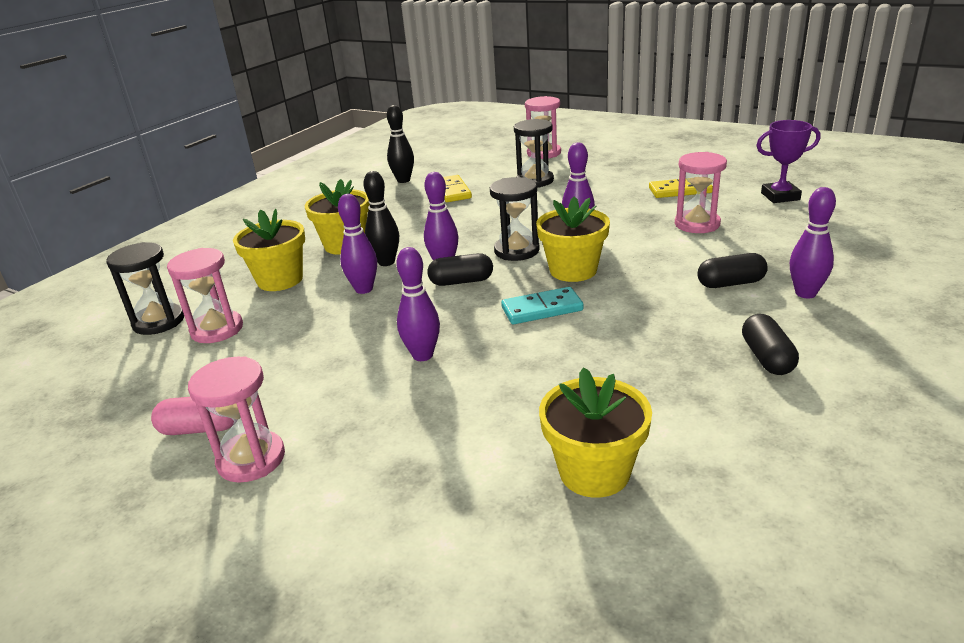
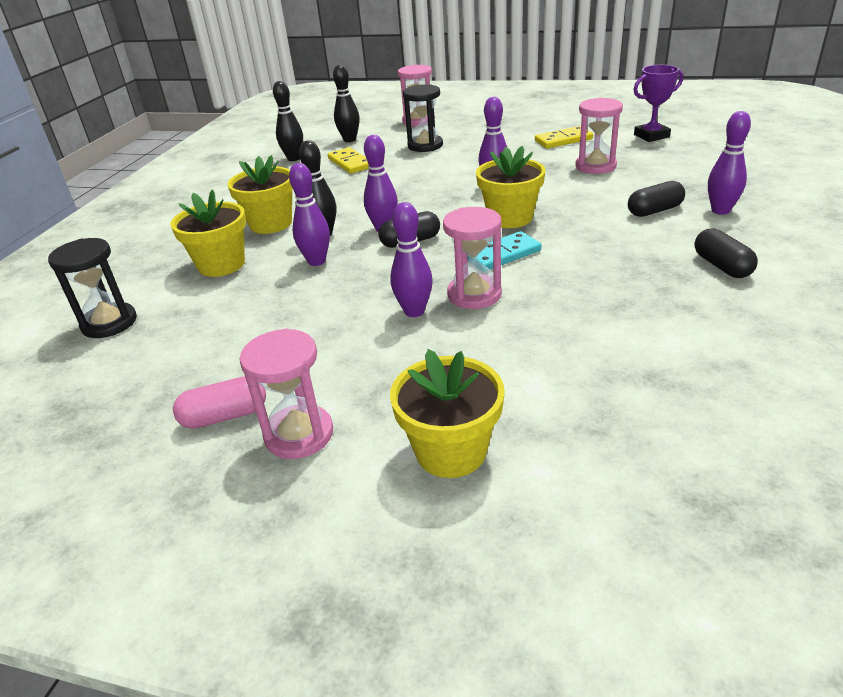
camera: 15 degrees left, 5 degrees up
pink hourglass [167,248,243,343] -> pink hourglass moved to [443,207,502,309]
black hourglass [490,177,540,261] -> none
yellow flower pot [539,367,652,498] -> yellow flower pot moved to [390,349,505,478]
none -> black bowling pin [333,65,360,142]

